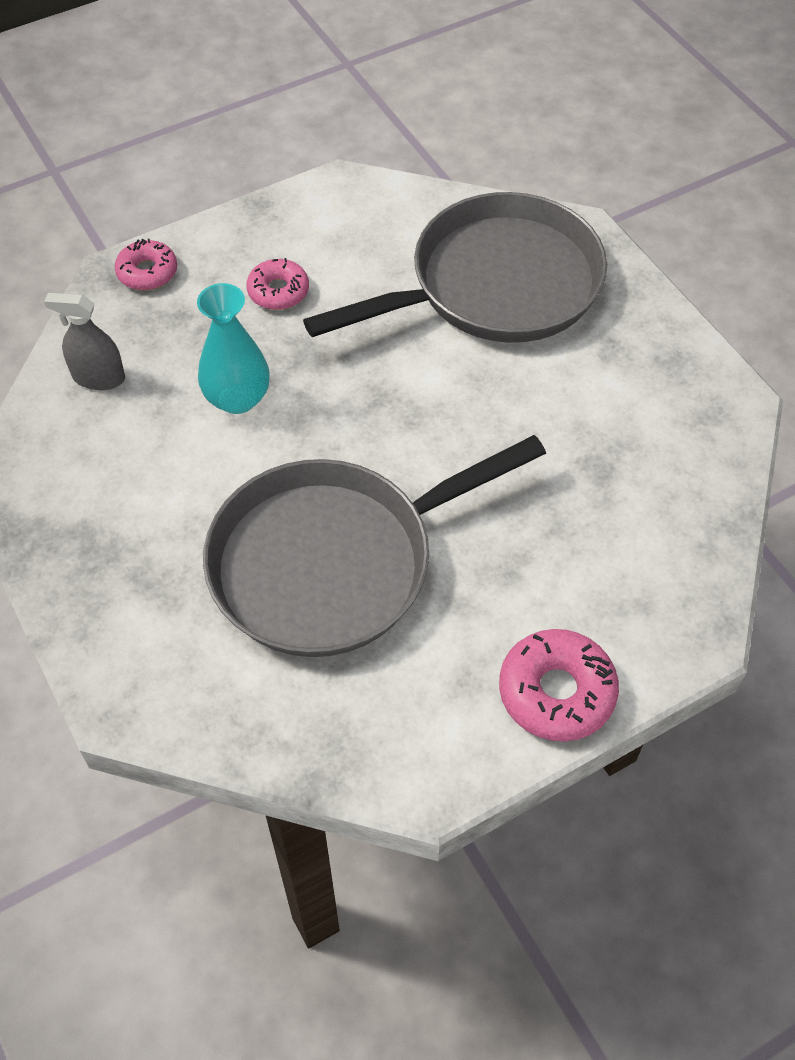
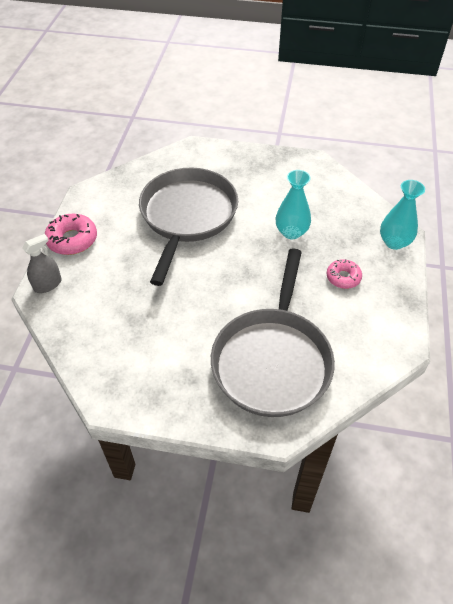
camera: 130 degrees right, 5 degrees down
grey spray bottle [44,293,125,390] -> grey spray bottle moved to [22,234,62,293]
pink donut [115,239,177,290] -> turquoise vase [380,180,425,250]

